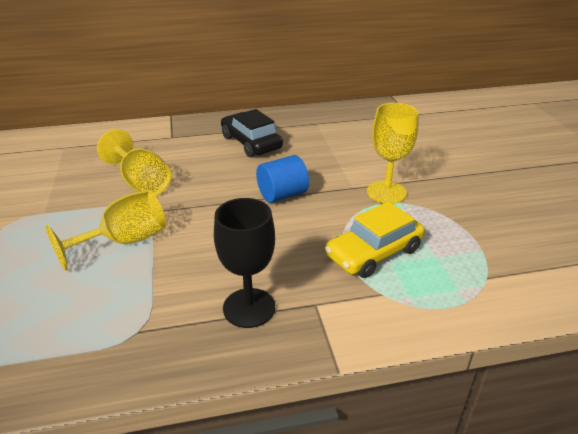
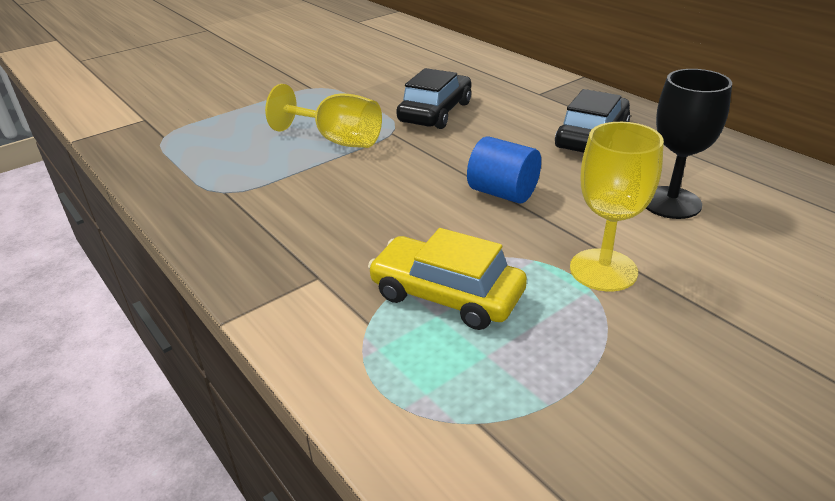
camera: 65 degrees right, 0 degrees up
yellow goblet [97,129,172,196] -> black car [396,68,471,129]
black goblet [214,198,275,328] -> black goblet moved to [646,69,732,219]

